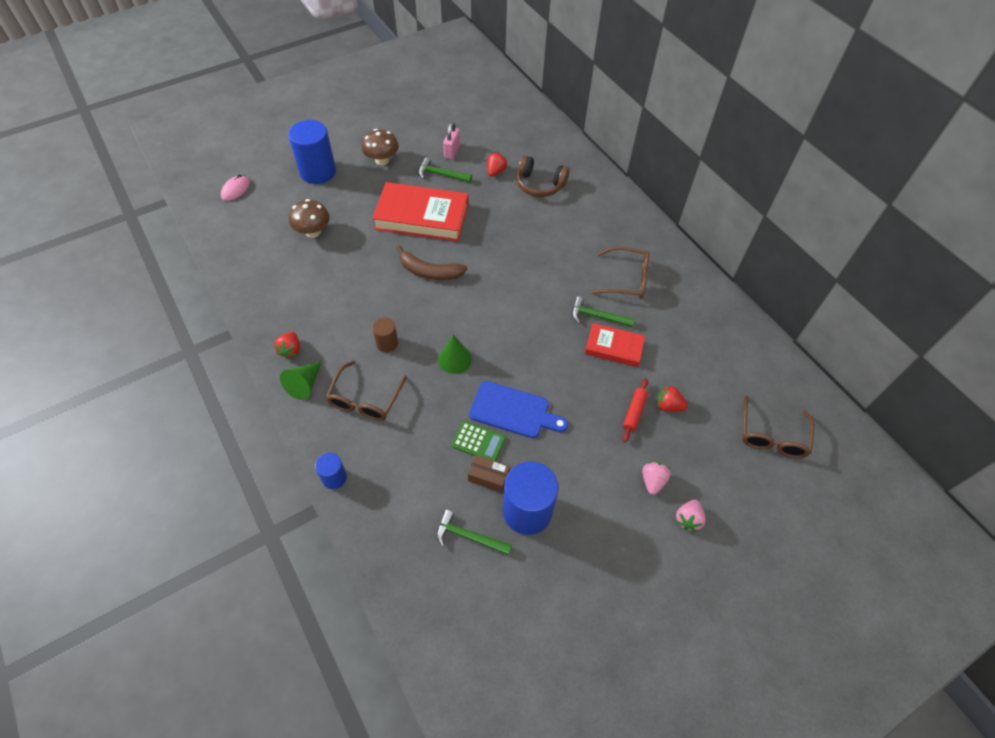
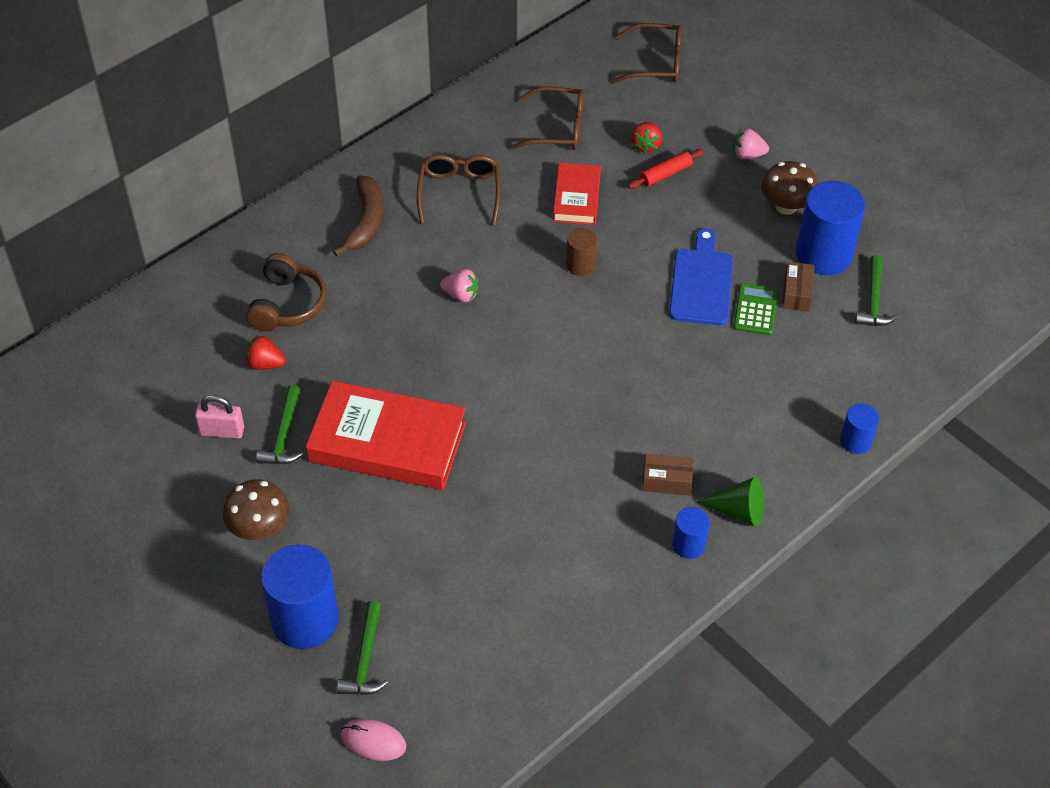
camera: 100 degrees left, 5 degrees down
red strawberry [274,332,300,359] -> blue cylinder [672,507,710,559]
brown mushroom [289,199,330,238] -> brown mushroom moved to [761,161,818,215]
brown glasses [326,361,407,421] -> brown glasses moved to [510,86,584,150]
red book [372,182,469,241] -> red book turned 75 degrees counterclockwise [306,381,466,490]
brown cylinder [372,317,398,353] -> brown cylinder moved to [566,228,597,276]
brown banana [396,245,467,280] -> brown banana moved to [333,175,384,256]
green cone [438,335,472,374] -> none
green hammer [572,296,635,327] -> green hammer moved to [337,601,388,695]
red rolling pin [622,378,648,442] -> red rolling pin turned 45 degrees counterclockwise [628,149,704,189]
pink strawberry [676,500,706,532] -> pink strawberry moved to [440,269,479,302]
none -> brown box [642,454,694,496]

